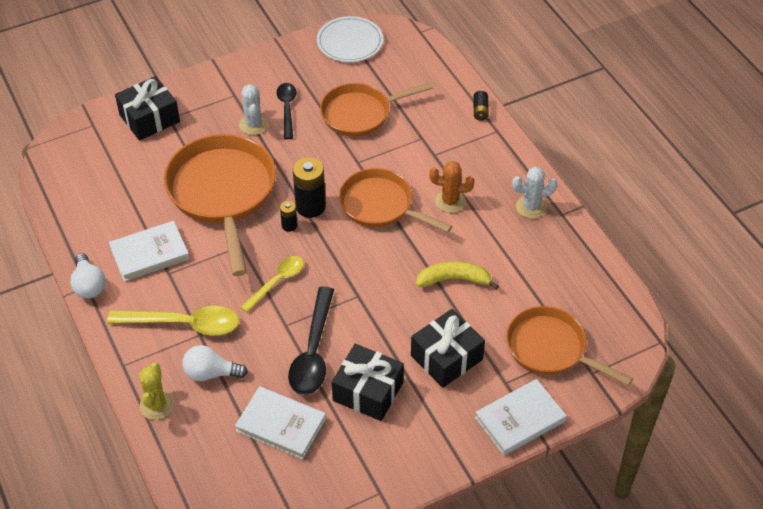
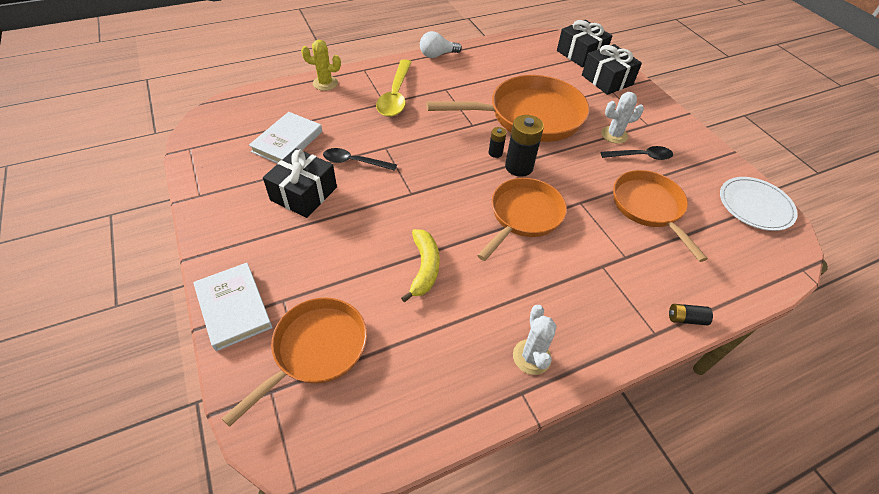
camera: 90 degrees right, 0 degrees up
white book [109,221,190,282] -> none
white light bulb [182,345,248,381] -> none
yellow spoon [240,256,304,313] -> none
black spoon [288,287,334,395] -> black spoon [323,148,397,171], size x0.64
black gift [411,309,485,388] -> black gift moved to [557,20,612,67]
orange cactus [429,161,475,213] -> none

